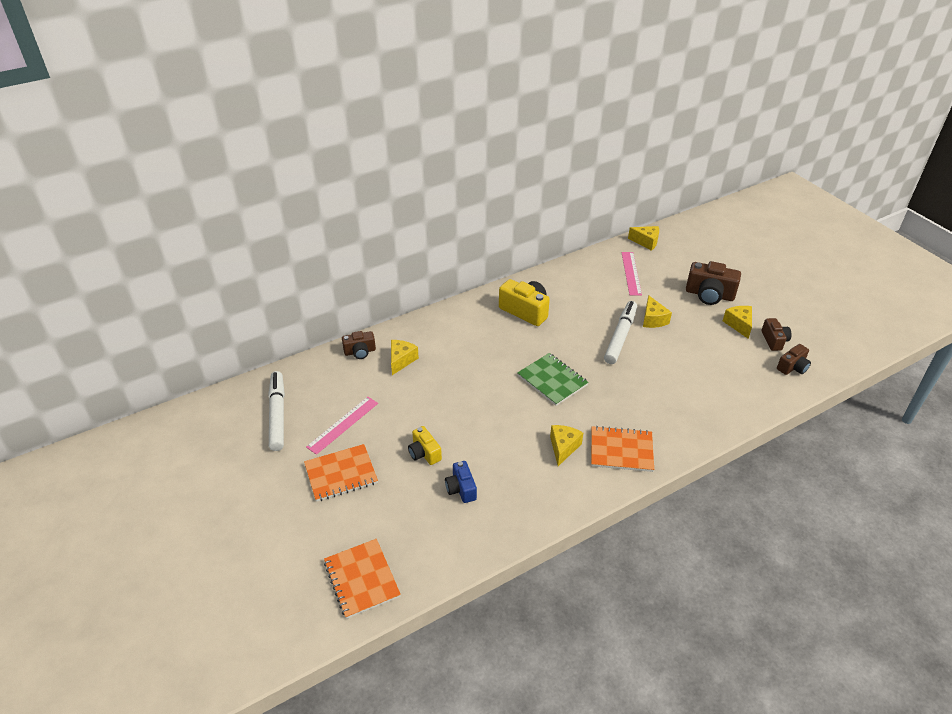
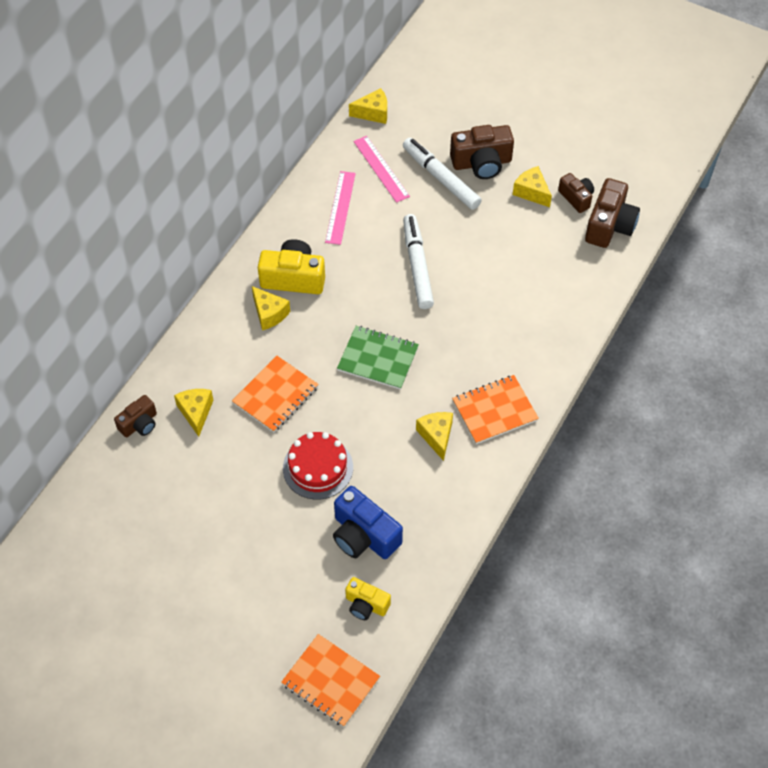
camera: 30 degrees left, 15 degrees up
white marker [268,371,285,451] -> white marker moved to [403,138,482,210]
orange notebook [304,444,378,502] -> orange notebook moved to [232,356,318,432]
pink ruler [306,397,378,455] -> pink ruler moved to [325,171,356,245]
yellow camera [408,426,442,465] -> yellow camera moved to [345,577,391,620]
blue camera [445,461,477,503] -> blue camera [333,486,403,559], size x1.66
yellow cheese [643,295,672,328] -> yellow cheese moved to [252,286,290,330]
brown camera [777,344,811,375] -> brown camera [585,178,640,248], size x1.66
none -> red cake [283,432,353,500]

